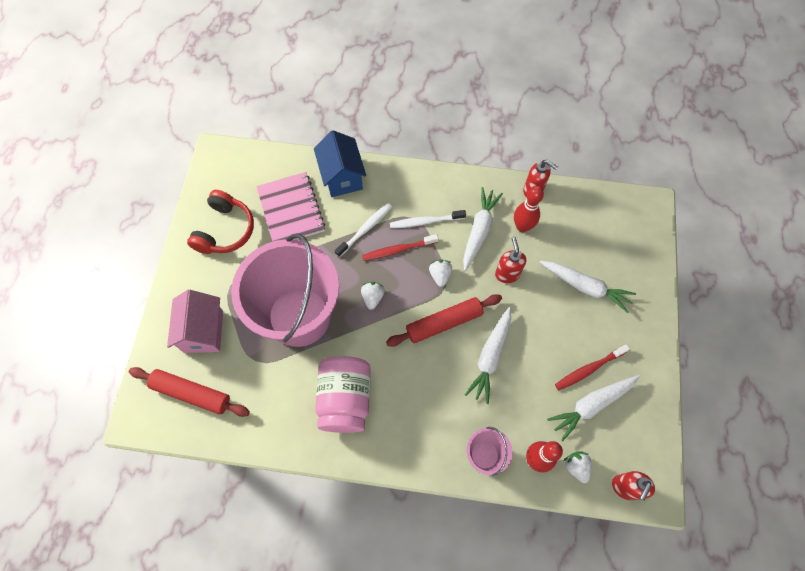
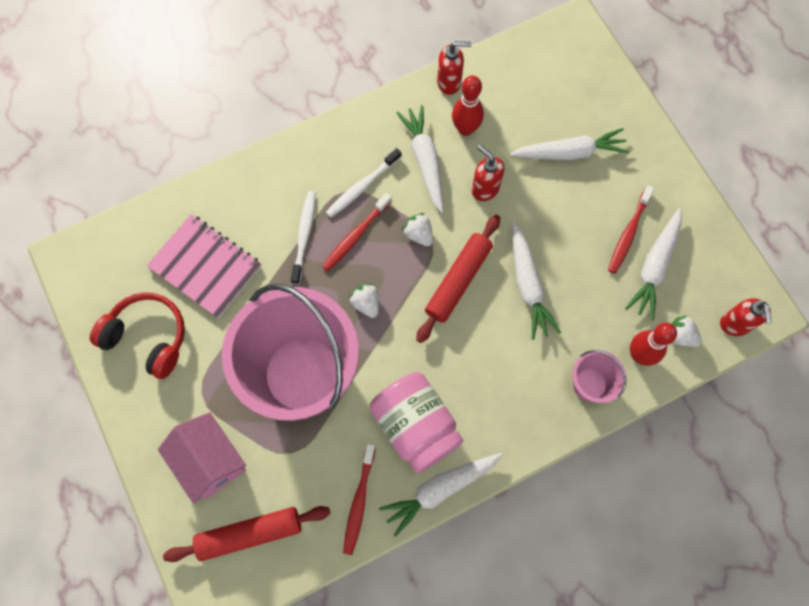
camera: 35 degrees left, 5 degrees up
red headphones [187,190,254,254] -> red headphones turned 45 degrees counterclockwise [90,292,185,379]
blue house [314,130,366,197] -> none
none -> red toothbrush [343,444,376,555]
none -> white carrot [379,453,502,537]

